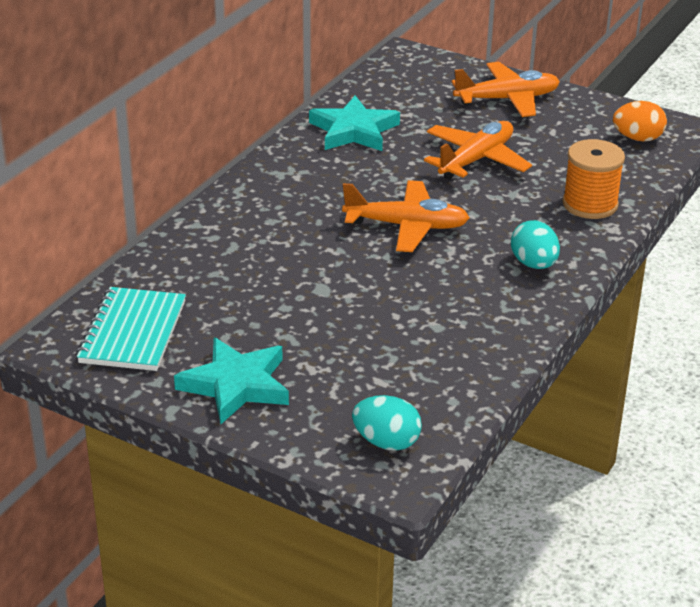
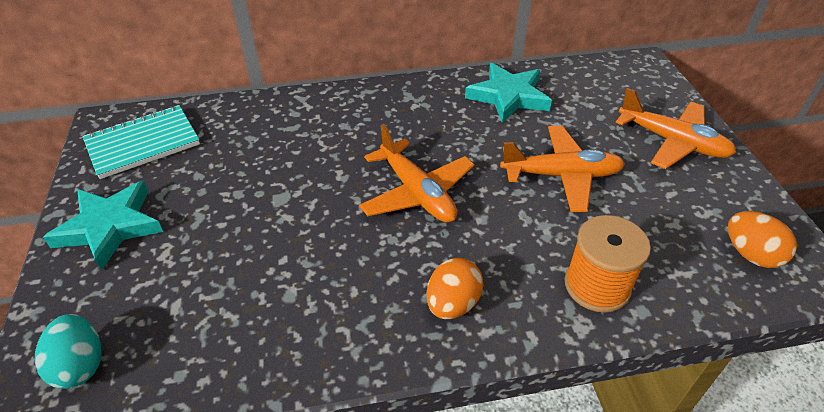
camera: 50 degrees right, 10 degrees up
turquoise egg [511,220,560,269] -> orange egg [426,258,483,319]

